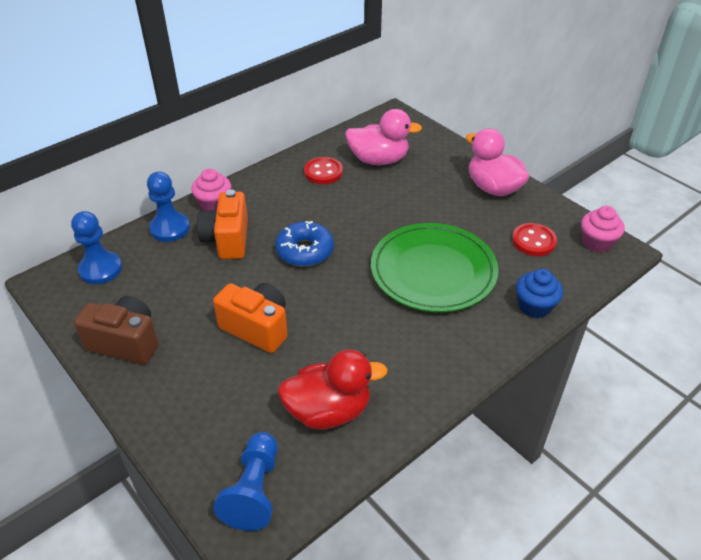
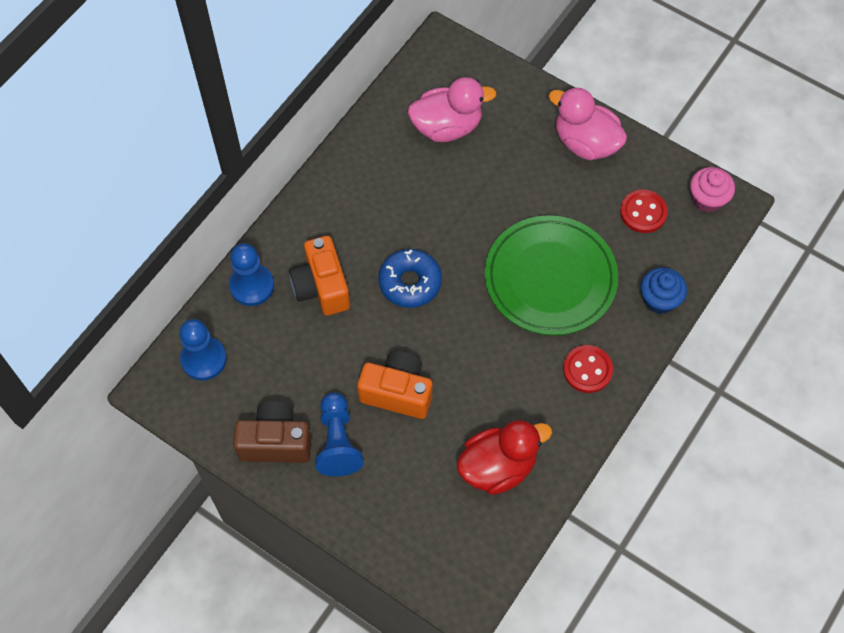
camera: 15 degrees left, 20 degrees up
pink cupcake [191,169,231,211] -> none
blue pawn [213,432,278,531] -> blue pawn moved to [315,393,364,476]
red button [304,157,343,184] -> red button moved to [563,345,613,393]

